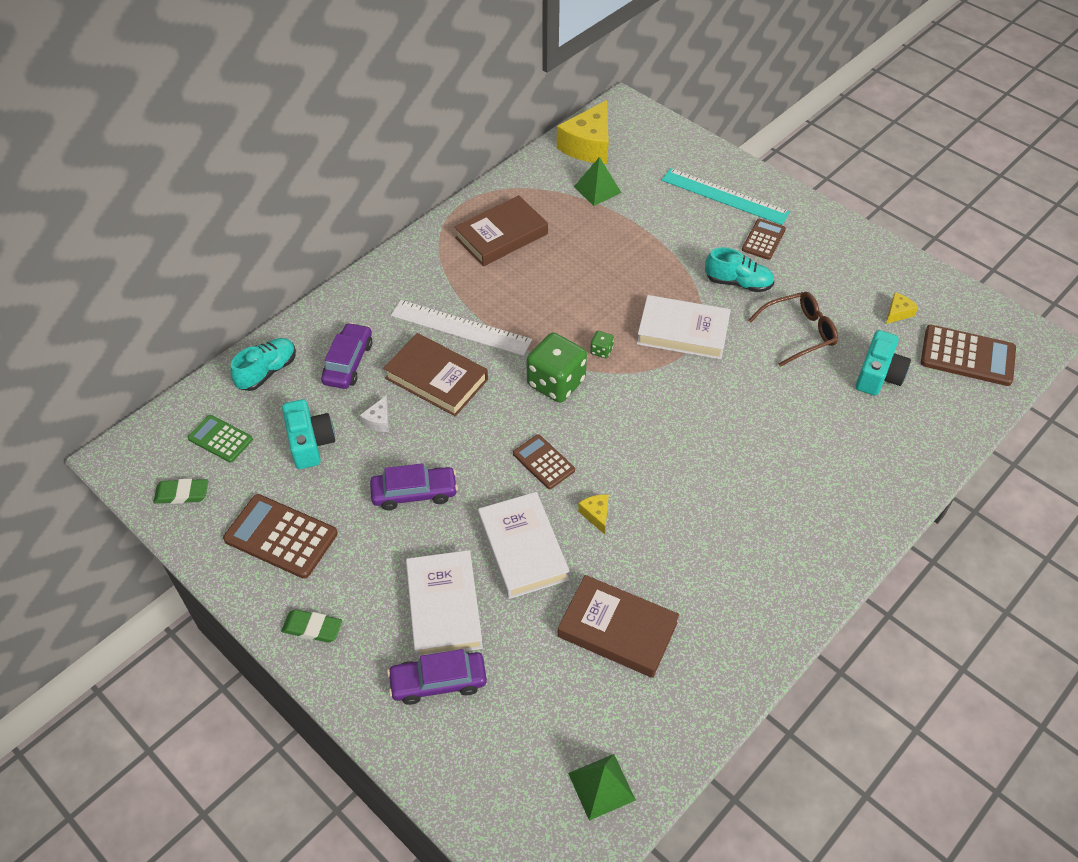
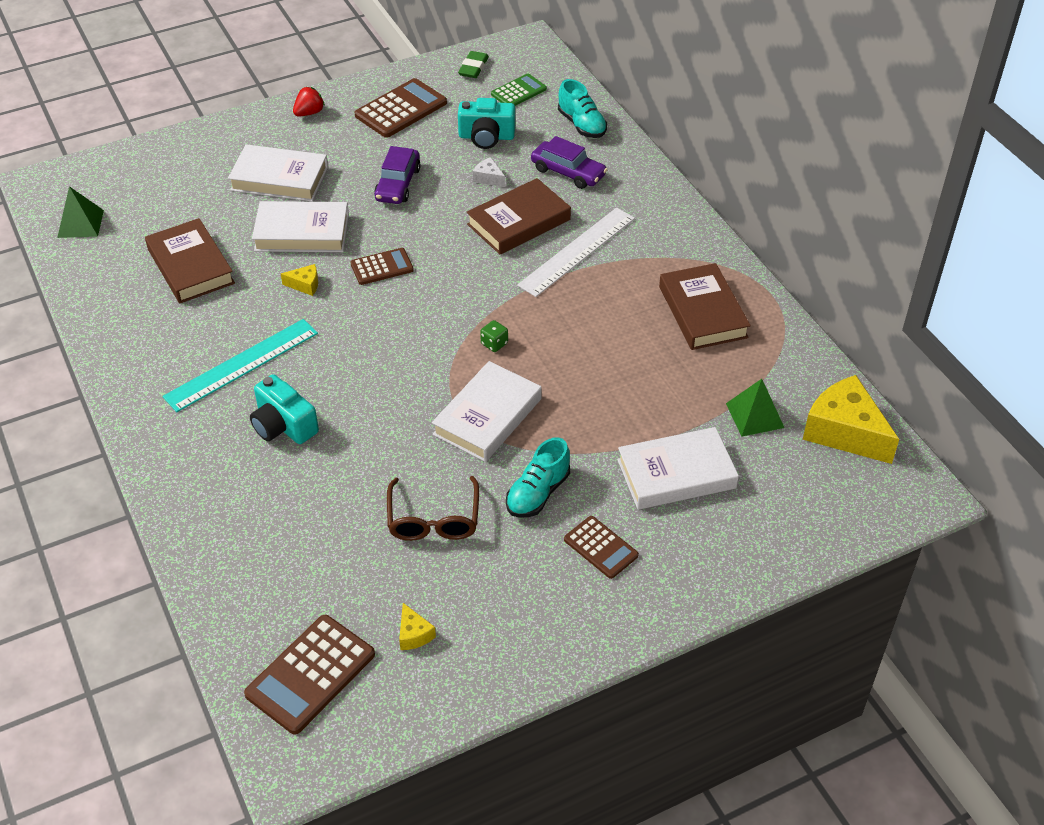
camera: 110 degrees right, 5 degrees down
green eraser [281,609,342,643] -> red strawberry [293,87,325,116]
purple car [387,649,487,705] -> none
green dice [527,332,587,403] -> none
brown book [558,575,679,678] -> brown book turned 75 degrees counterclockwise [145,218,235,303]
turquoise ruler [662,168,790,225] -> turquoise ruler moved to [162,319,318,412]
turquoise camera [855,330,911,396] -> turquoise camera moved to [250,374,319,444]
none -> white book [617,427,739,510]

